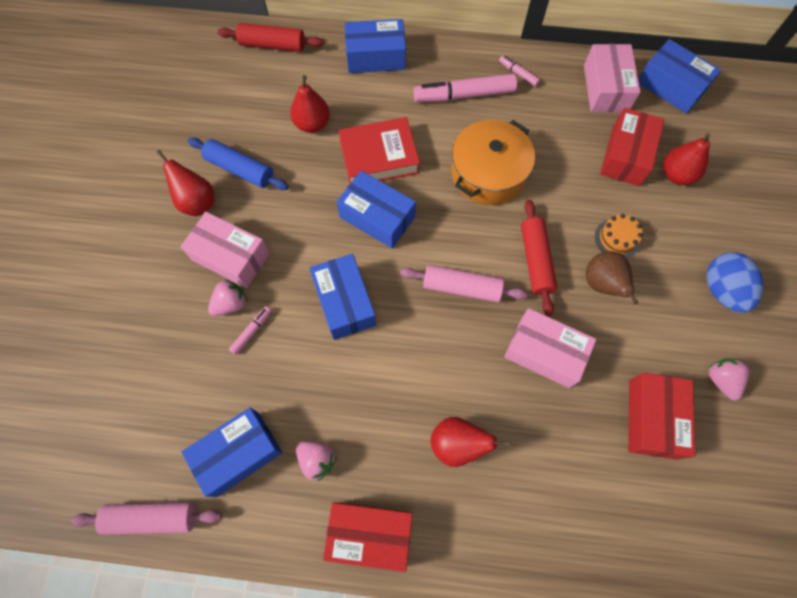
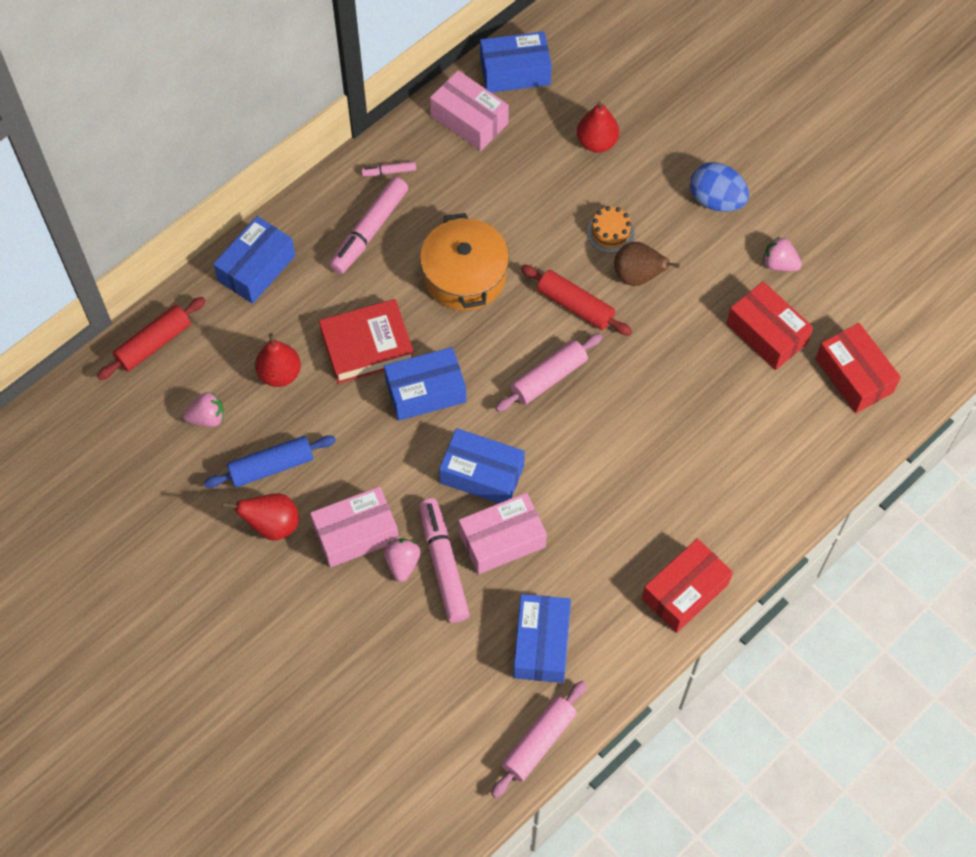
camera: 50 degrees left, 5 degrees down
pink marker [229,306,271,355] -> pink marker [419,498,470,623], size x2.13
pink strawberry [296,441,337,481] -> pink strawberry moved to [183,392,224,427]
red book [339,117,420,183] -> red book turned 45 degrees clockwise [319,299,414,384]
red pear [431,417,511,467] -> none
pink box [504,308,596,388] -> pink box moved to [459,493,547,574]
red box [600,108,665,186] -> red box moved to [815,323,901,413]

